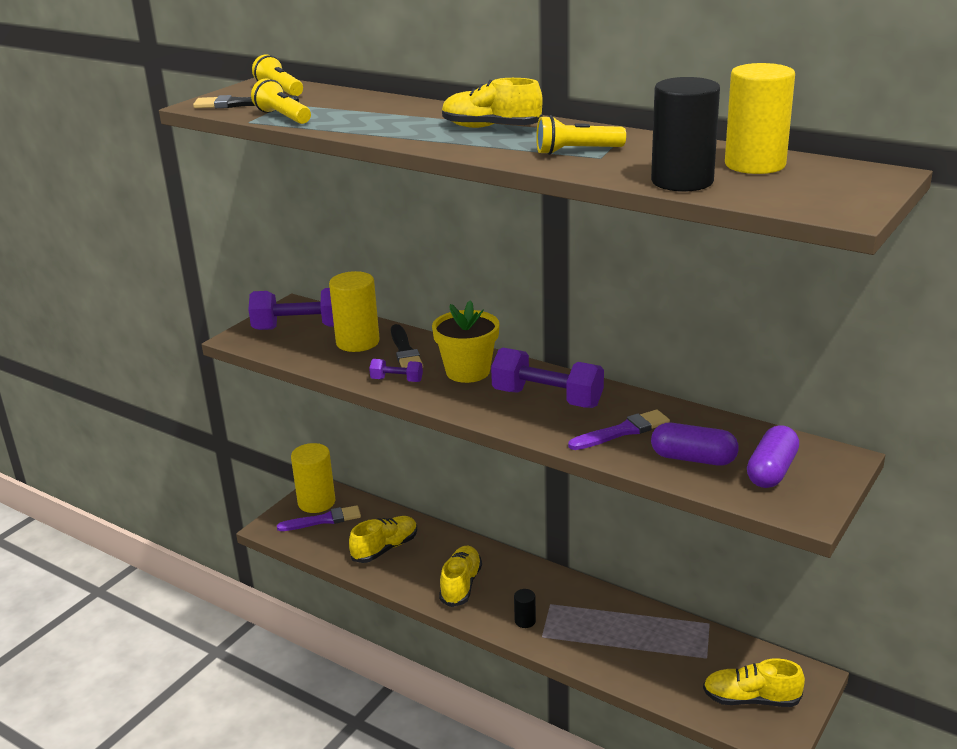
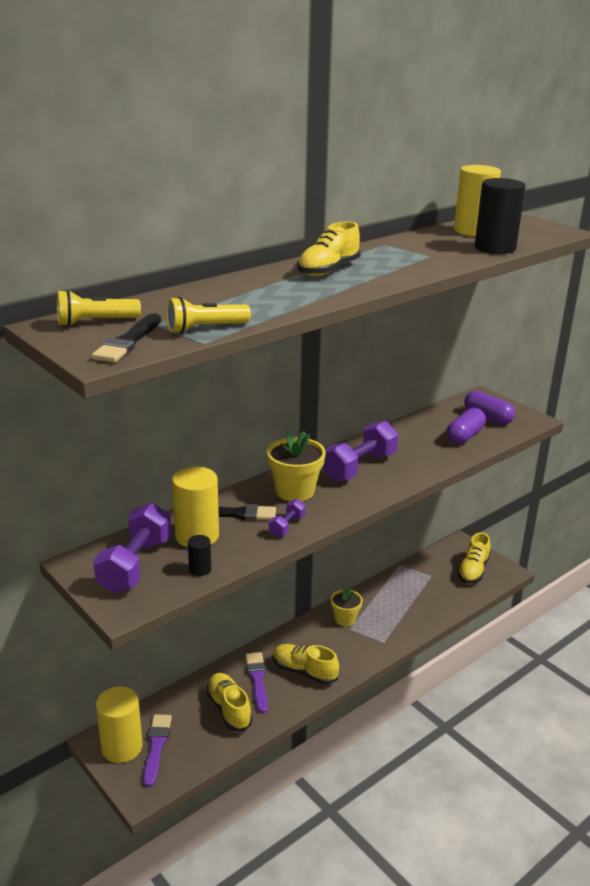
camera: 75 degrees left, 0 degrees up
black cylinder [514,589,536,628] -> black cylinder moved to [188,535,211,576]
yellow flashlight [536,115,626,155] -> none
purple brush [568,409,670,450] -> purple brush moved to [246,652,268,714]
none -> yellow flower pot [330,587,363,626]

